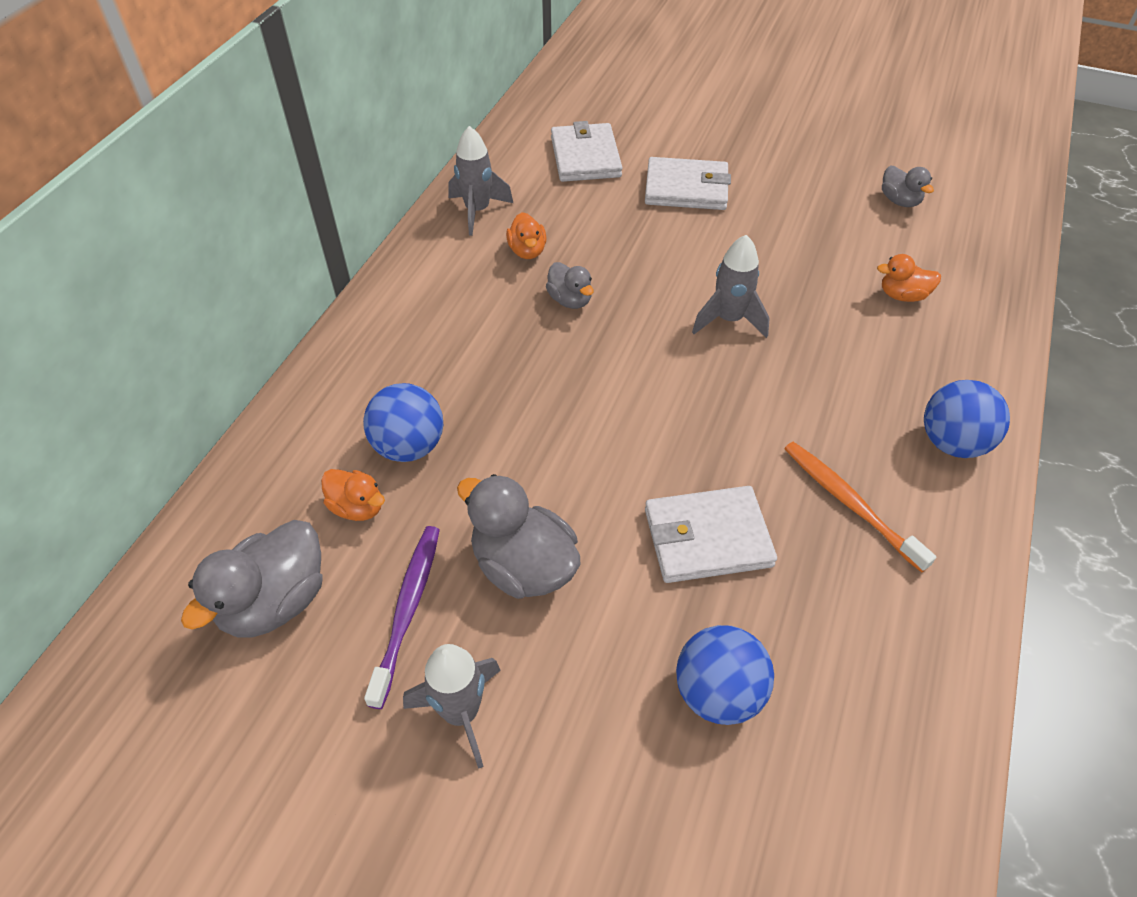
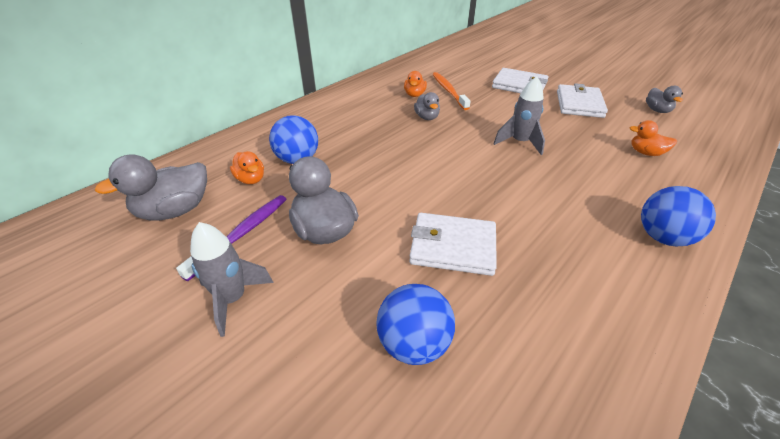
camera: 20 degrees right, 10 degrees down
grey rocket [448,126,513,236] -> none
white wallet [551,121,622,182] -> white wallet moved to [557,83,608,118]
orange toothbrush [784,442,936,573] -> orange toothbrush moved to [433,72,471,110]

